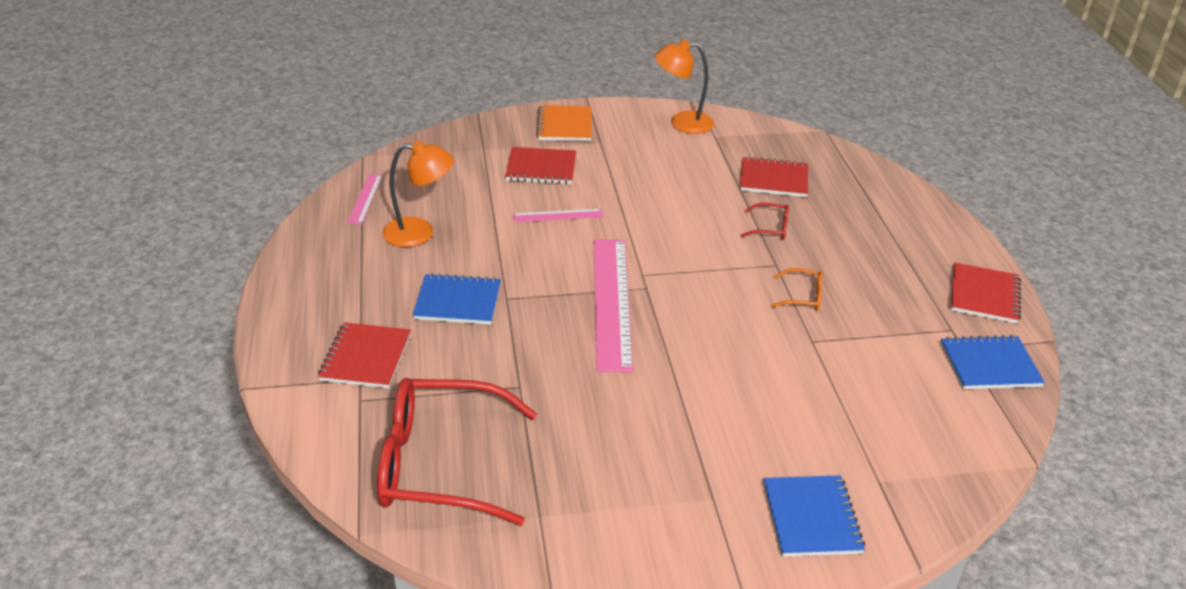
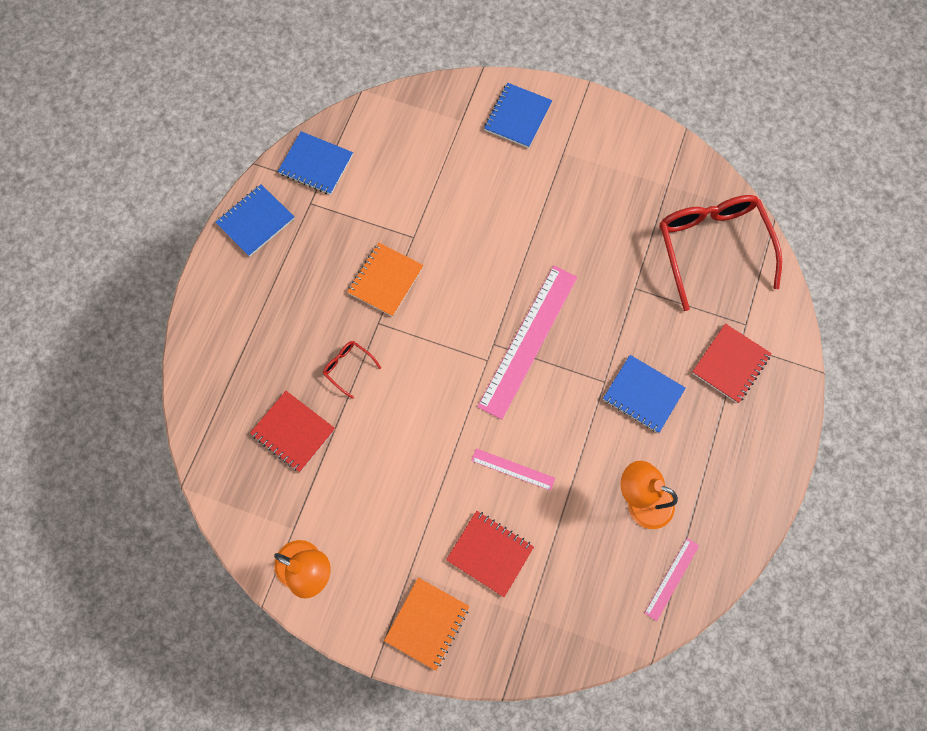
camera: 150 degrees left, 35 degrees up
red glasses [377,378,537,525] -> red glasses turned 135 degrees counterclockwise [660,195,782,311]
orange glasses [770,268,823,310] -> orange notebook [347,243,424,317]
red notebook [950,263,1021,323] -> blue notebook [215,184,295,257]

